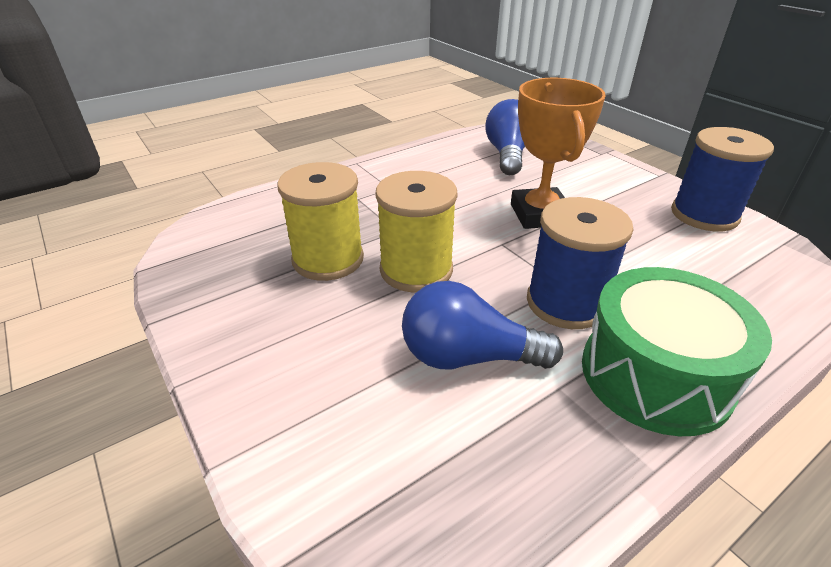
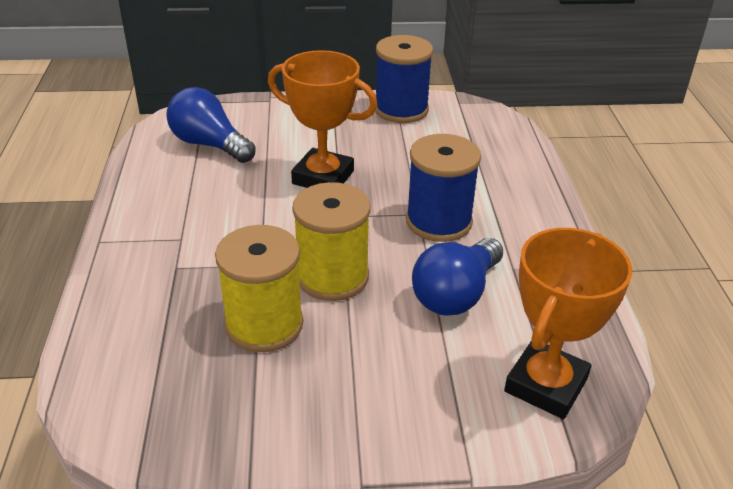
camera: 60 degrees left, 0 degrees up
green drum [582,267,772,436] -> none
none -> orange trophy [504,228,632,419]

